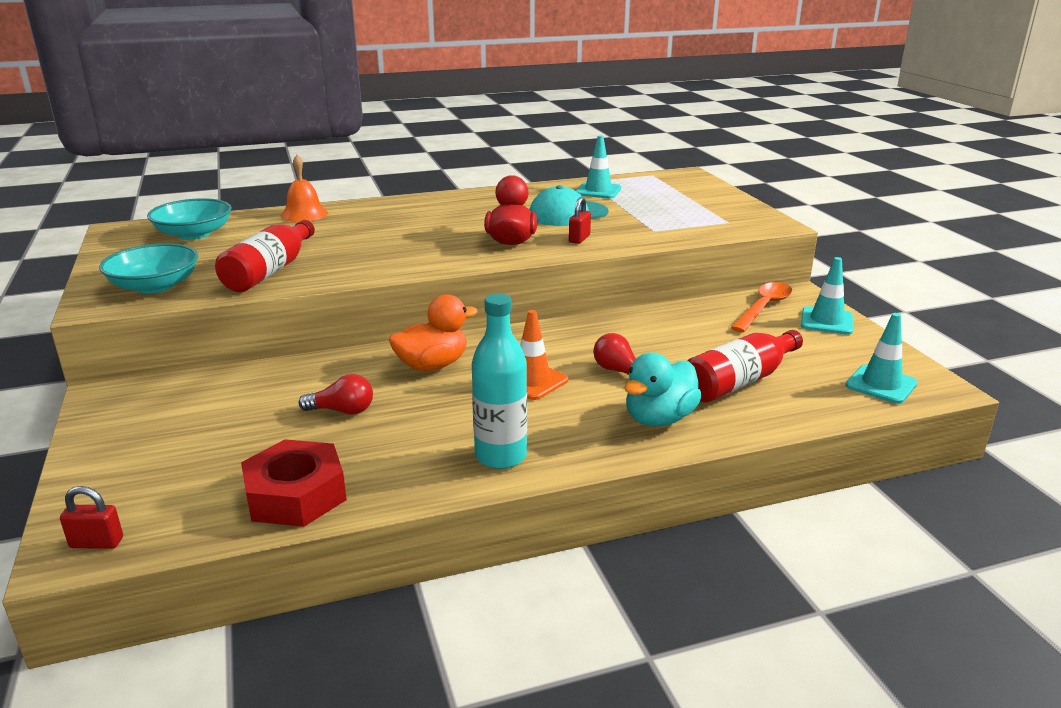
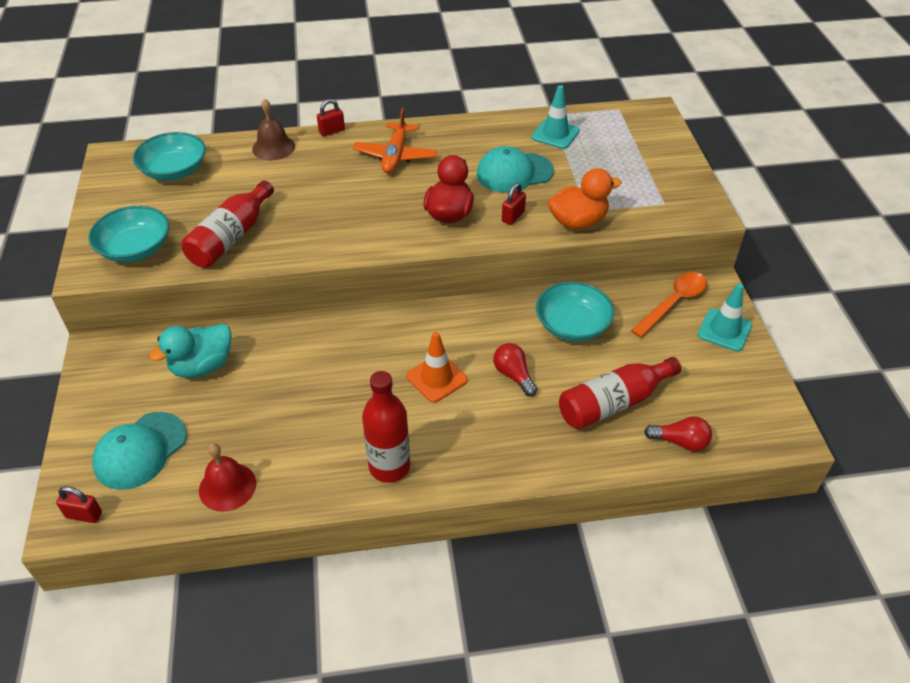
camera: 10 degrees right, 20 degrees up
red nut [241,439,347,527] -> red bell [199,443,256,512]
orange bell [281,155,328,222] -> brown bell [252,99,295,161]
red light bulb [299,374,373,415] -> red light bulb moved to [644,416,712,451]
orange duck [388,295,478,371] -> orange duck moved to [548,168,622,229]
turquoise bottle [472,293,527,469] -> red bottle [362,371,410,483]
turquoise duck [624,353,702,426] -> turquoise duck moved to [149,324,232,378]
turquoise traffic cone [846,313,918,404] -> none
none -> turquoise cap [92,412,187,490]
none -> red padlock [317,99,345,136]
none -> orange plane [353,108,437,173]
none -> turquoise bowl [536,282,614,342]

